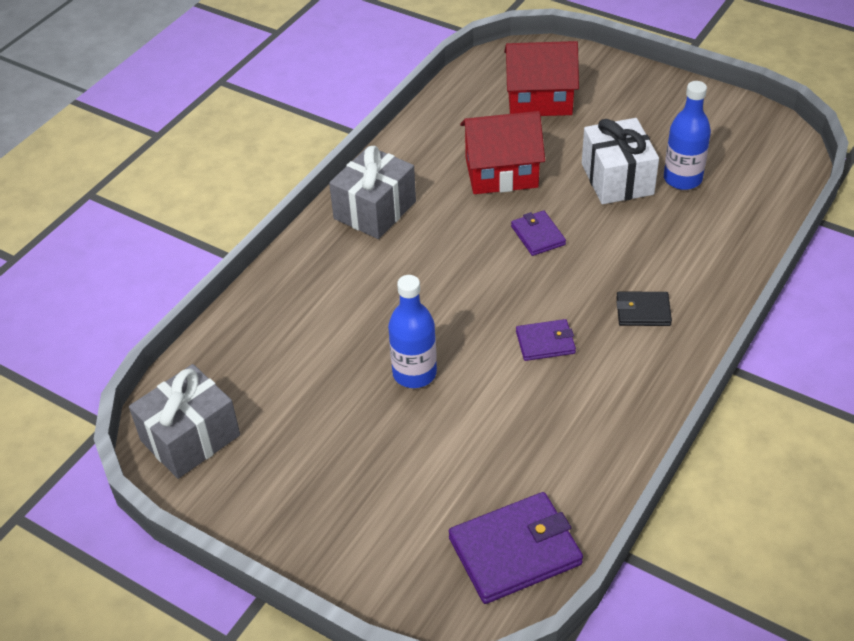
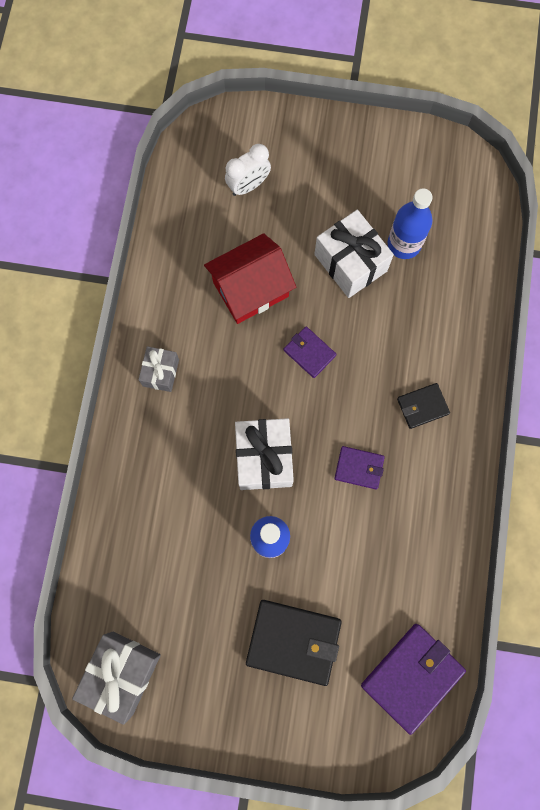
camera: 25 degrees left, 30 degrees up
grey gift [329,146,416,239] -> grey gift [138,346,179,392], size x0.59
red house [504,41,579,116] -> white clock [225,144,271,196]
purple wallet [516,319,576,361] -> purple wallet turned 45 degrees clockwise [334,446,385,489]
none -> white gift [235,418,294,490]
none -> black wallet [246,600,342,686]

